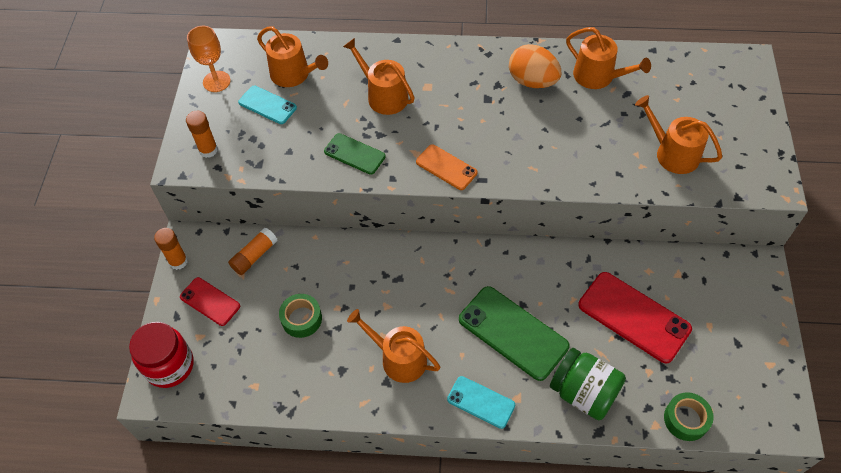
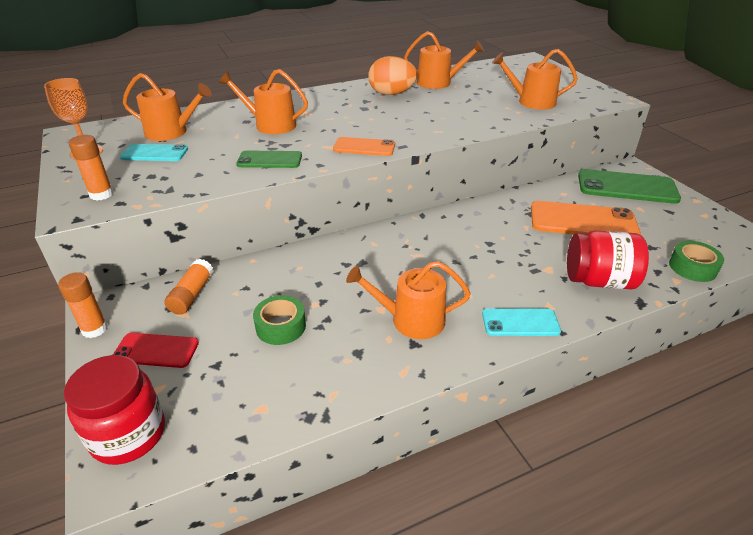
camera: 30 degrees left, 20 degrees down
green phone [459,286,569,381] -> green phone moved to [578,169,681,204]
green jar [550,348,626,420] -> red jar [567,231,649,289]
red phone [578,272,692,363] -> orange phone [531,201,641,235]

